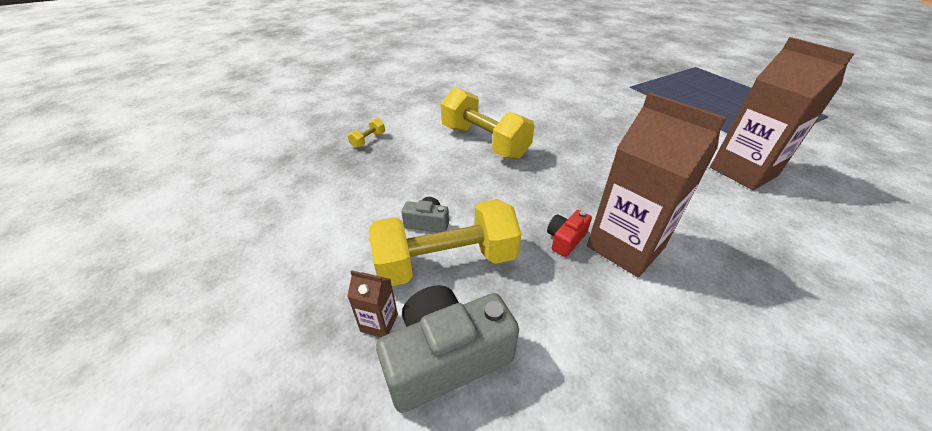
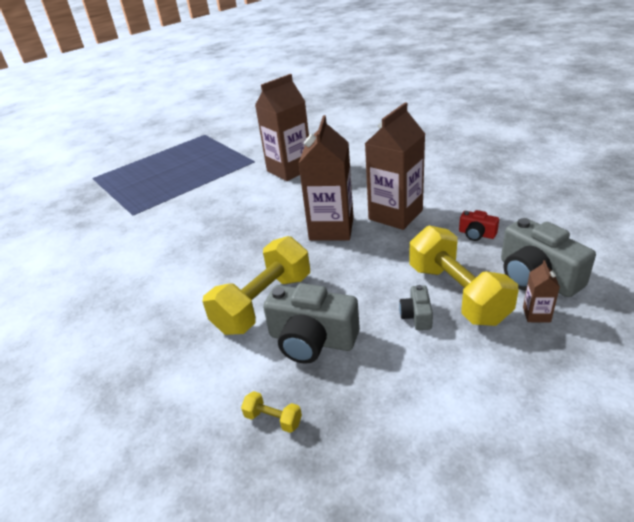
camera: 95 degrees left, 5 degrees down
red camera [547,210,592,257] -> red camera moved to [459,210,499,241]
none -> grey camera [263,283,360,364]
none -> brown carton [298,115,354,240]

